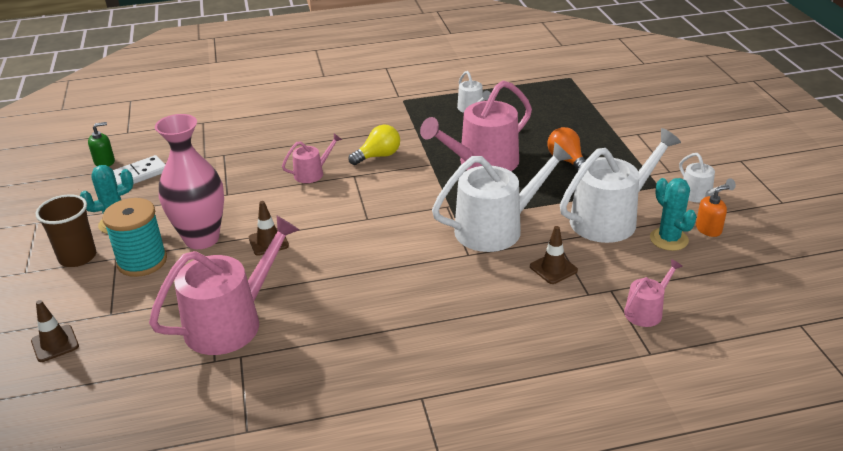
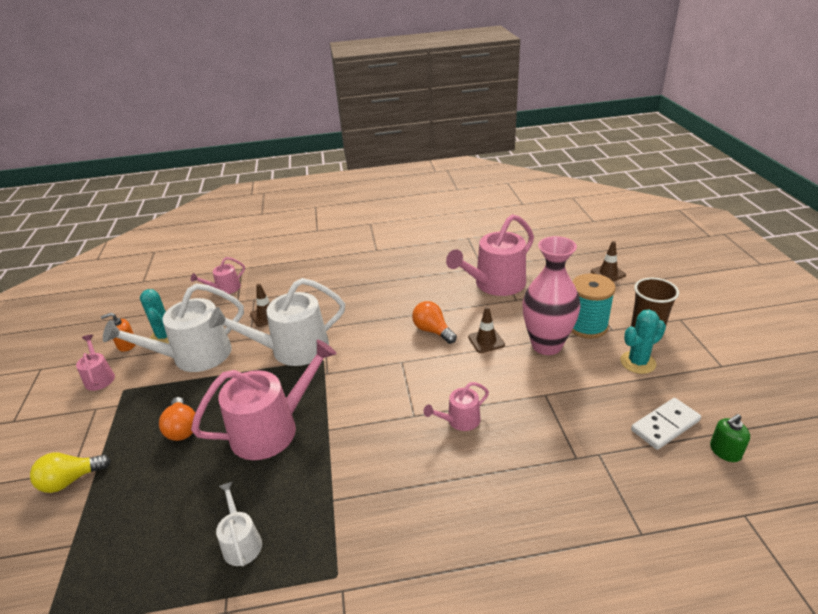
camera: 175 degrees left, 0 degrees up
yellow light bulb [348,124,400,165] -> yellow light bulb moved to [30,453,111,493]
white watering can [679,153,736,203] -> pink watering can [76,335,115,391]
none -> orange light bulb [412,301,457,344]

